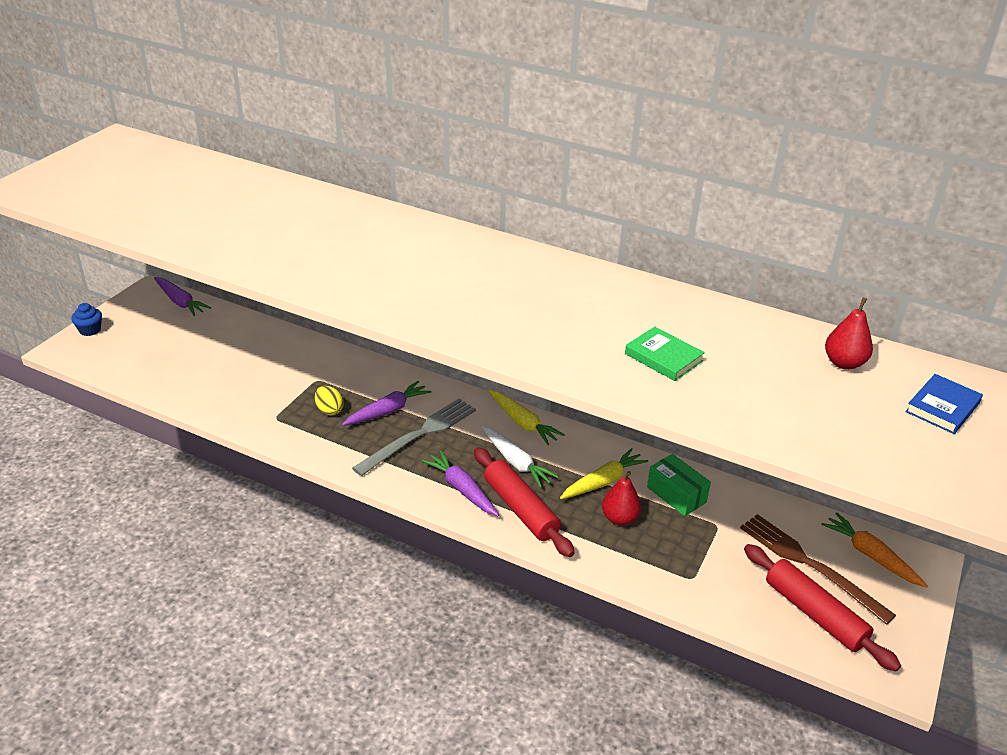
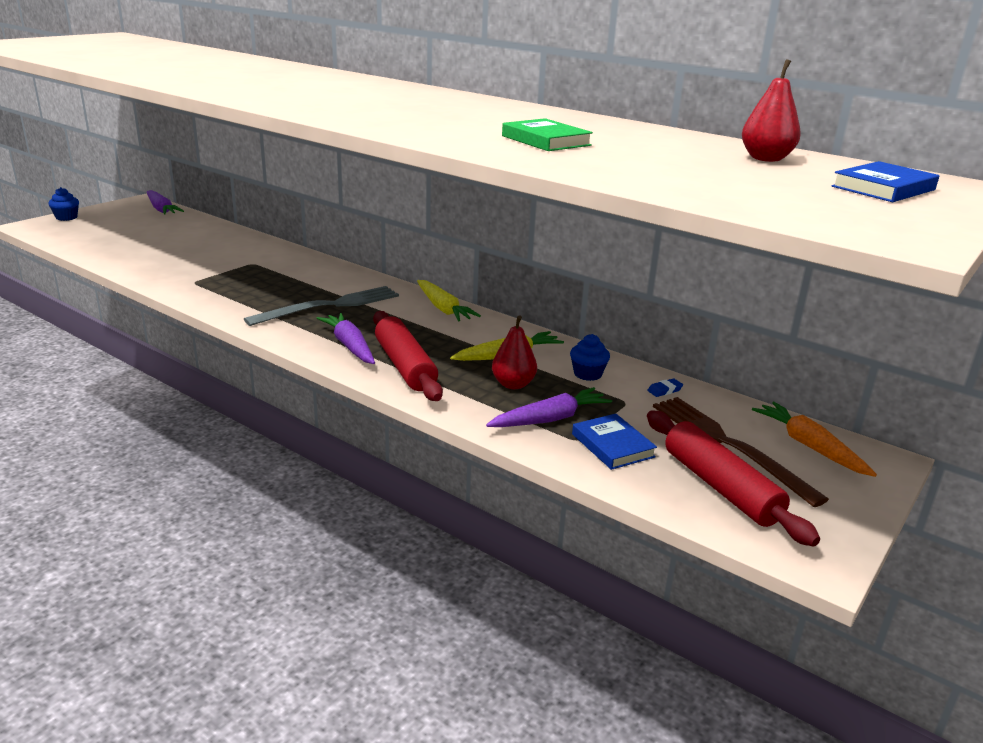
camera: 10 degrees right, 10 degrees down
yellow egg [315,386,344,415] -> none
purple carrot [342,381,431,426] -> purple carrot moved to [486,387,612,427]
white carrot [481,426,559,488] -> none
green box [647,454,711,516] -> blue cupcake [570,334,610,381]
none -> blue book [572,414,657,470]
none -> blue eraser [647,378,683,397]

